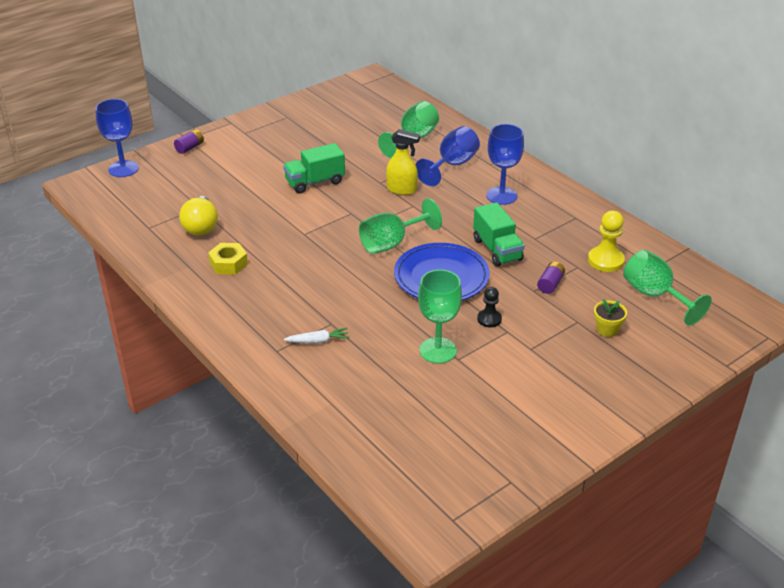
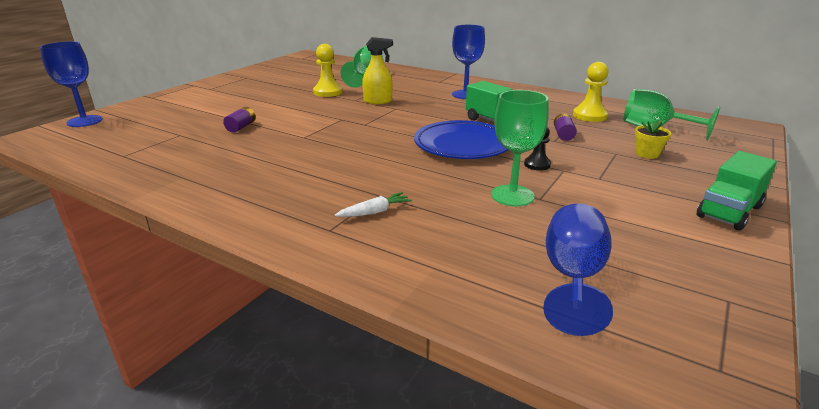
camera: 20 degrees left, 10 degrees down
purple battery [174,129,204,154] -> purple battery moved to [223,107,255,133]
yellow light bulb [179,196,218,236] -> none
yellow nut [208,243,248,275] -> none
green truck [283,143,345,193] -> green truck moved to [697,151,777,231]
green goblet [359,198,442,254] -> none
blue goblet [416,126,480,186] -> blue goblet moved to [543,204,613,336]
none -> yellow pawn [313,44,343,97]

